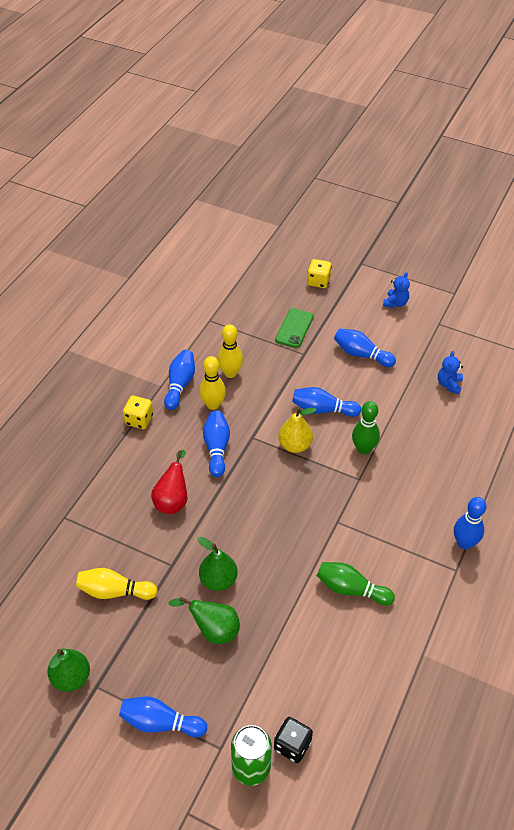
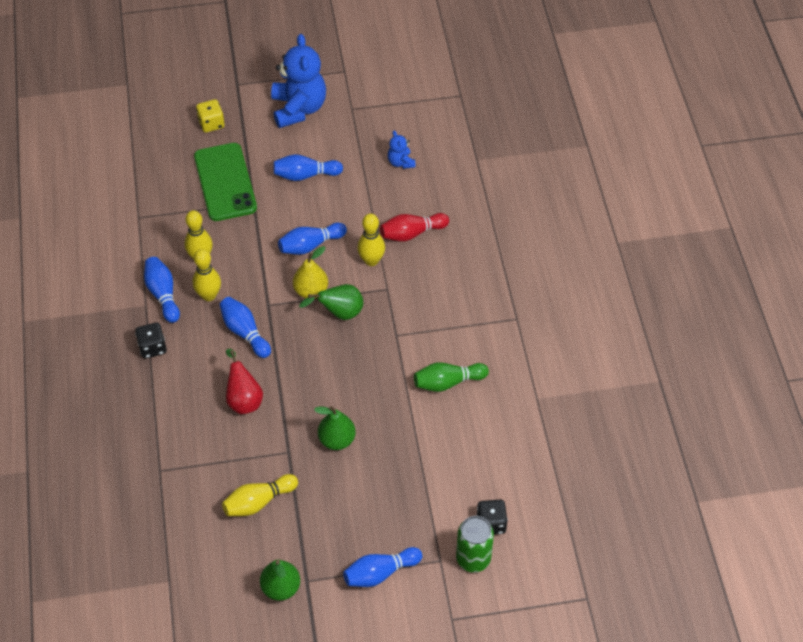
camera: 35 degrees left, 5 degrees up
yellow dice [123,396,153,429] -> black dice [135,323,167,358]
green pear [168,596,240,644] -> green pear moved to [299,284,363,320]
green phone [275,308,314,348] -> green phone [194,143,257,221], size x1.70
green bowling pin [352,401,380,454] -> yellow bowling pin [357,214,385,266]
blue teddy bear [383,272,410,308] -> blue teddy bear [271,34,326,128], size x2.15
blue bowling pin [454,497,486,549] -> none
none -> red bowling pin [380,213,449,241]

